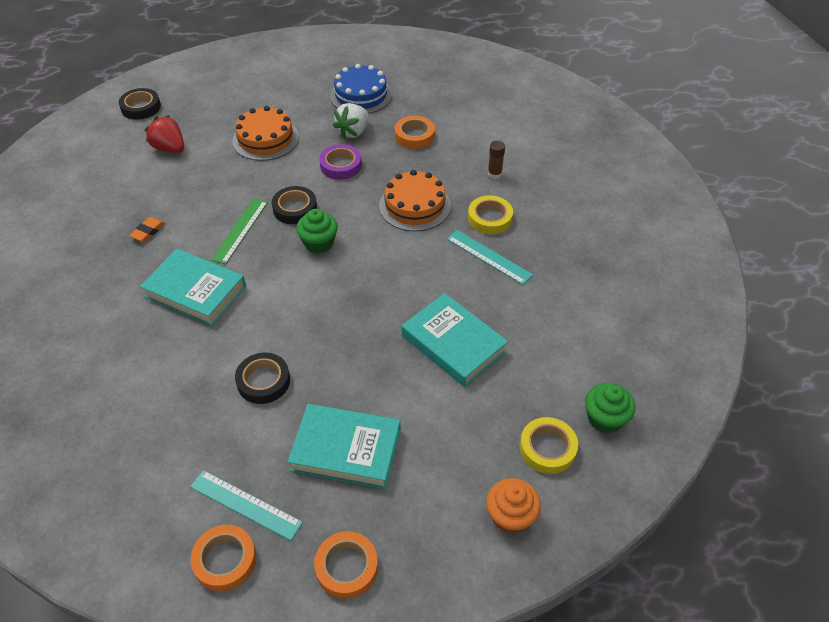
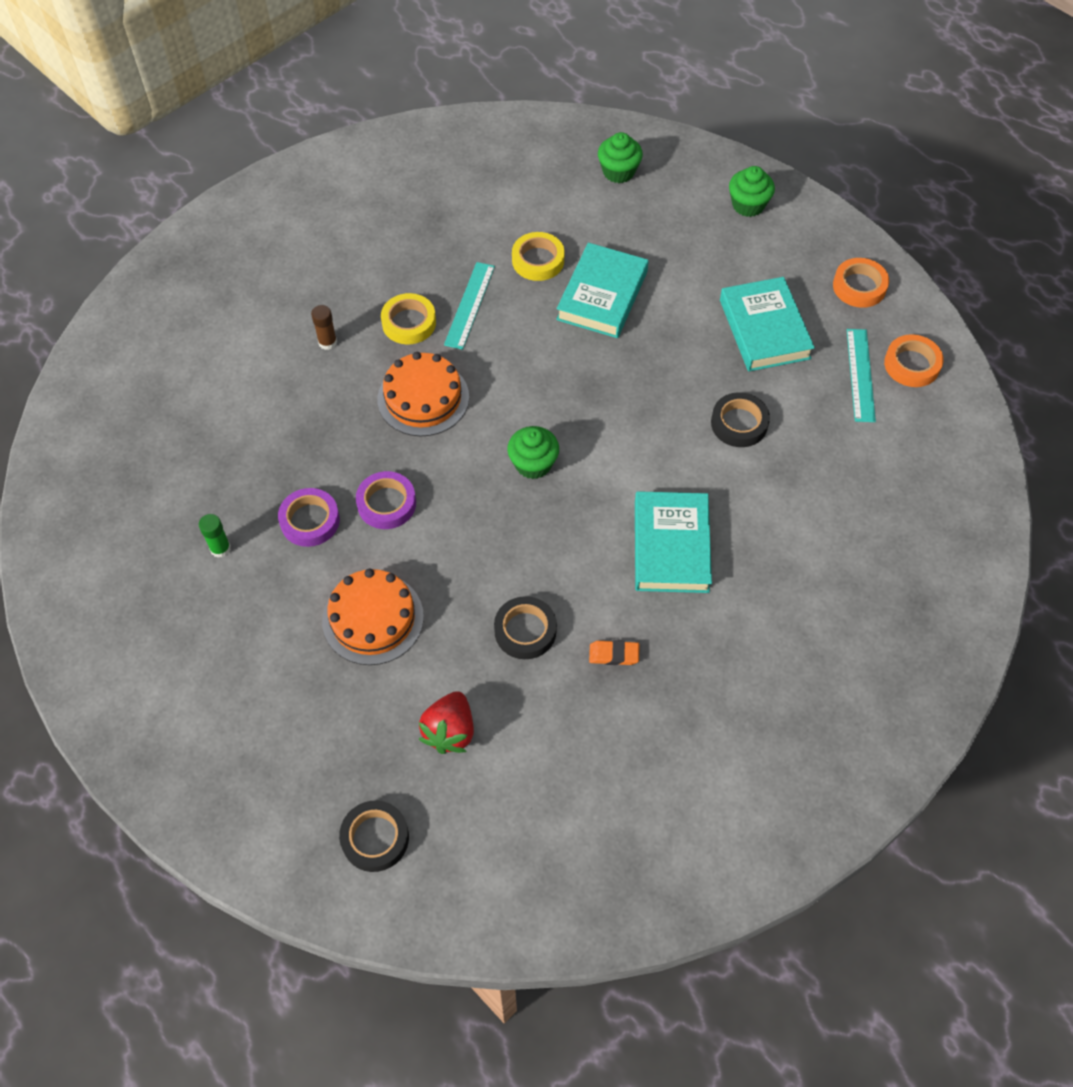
camera: 115 degrees left, 10 degrees up
green ruler [211,198,268,265] -> none
black tape [272,186,317,224] -> black tape moved to [494,596,557,659]
blue cake [330,64,392,114] -> green glue stick [199,514,231,558]
white strawberry [333,103,368,139] -> purple tape [278,488,340,547]
orange tape [395,116,435,149] -> none
orange cupcake [486,478,541,534] -> green cupcake [729,166,775,217]
yellow tape [520,417,578,474] -> yellow tape moved to [512,232,565,281]

